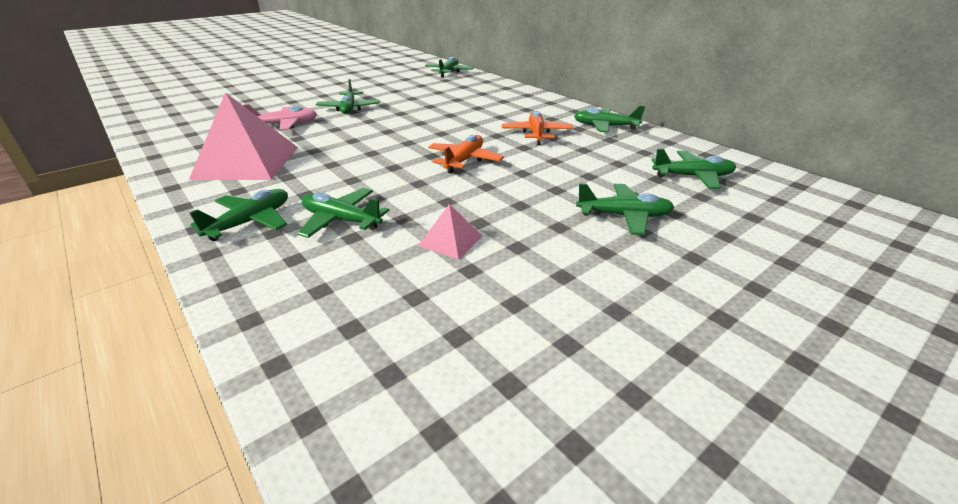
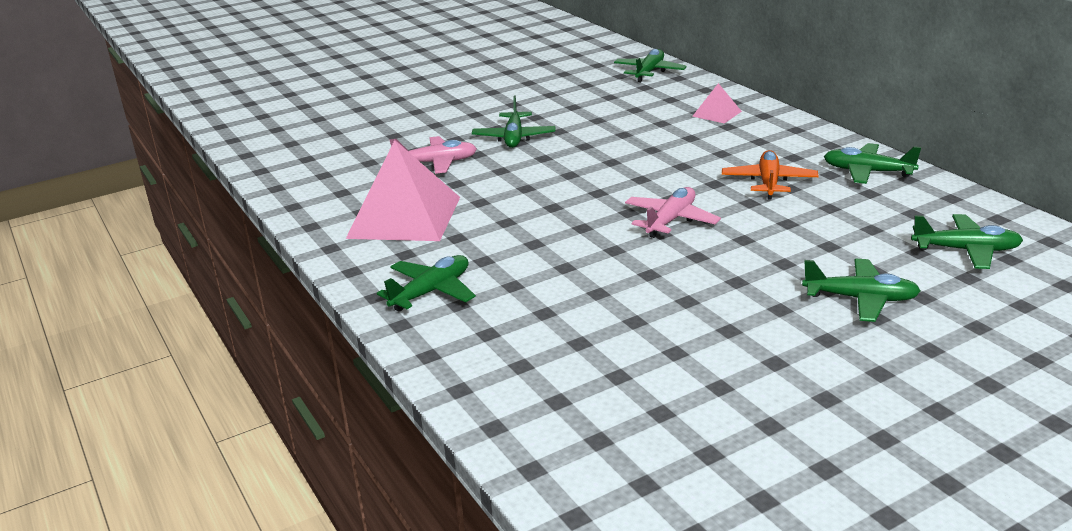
camera: 10 degrees right, 5 degrees down
green plane [298,188,389,238] -> none
pink pyramid [418,204,482,260] -> pink pyramid moved to [692,83,742,124]
orange plane [428,135,504,173] -> pink plane [625,187,721,238]

